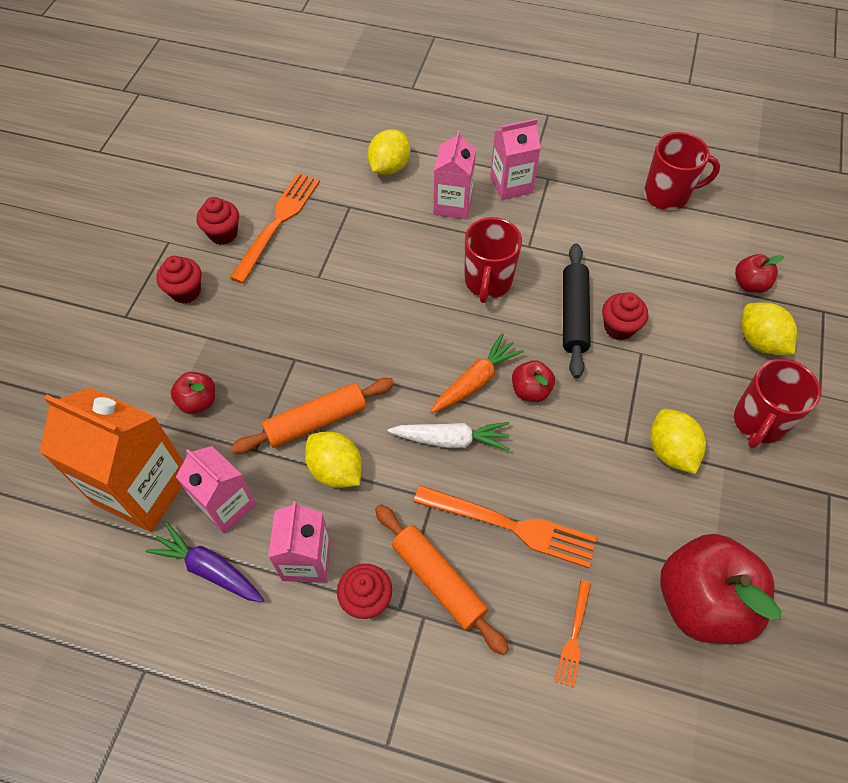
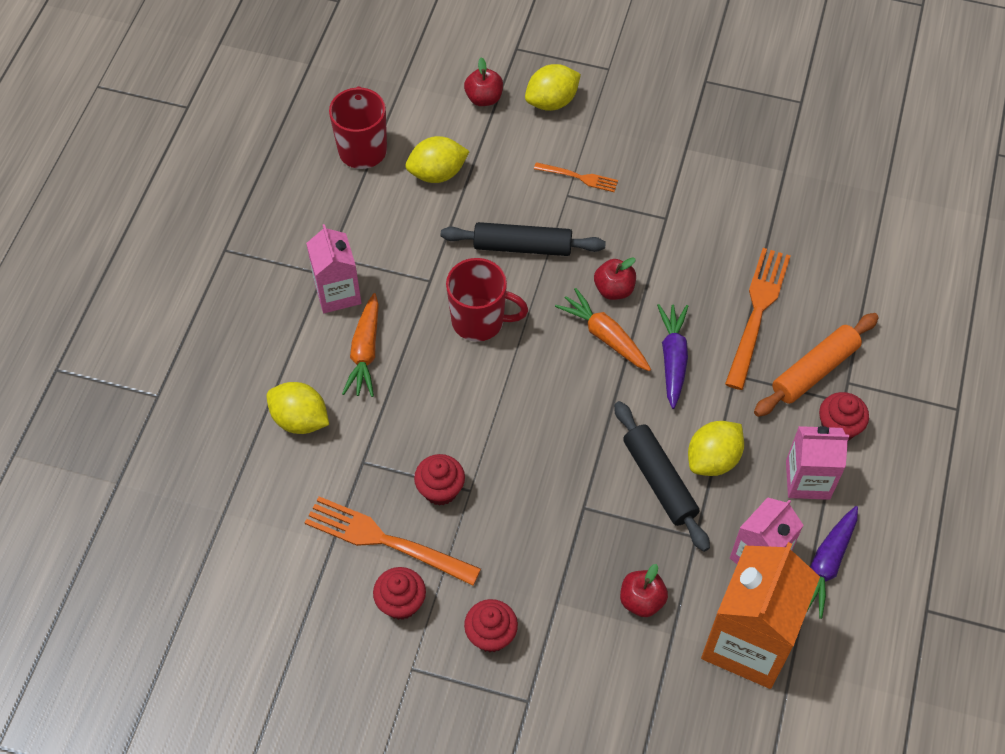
camera: 90 degrees left, 0 degrees up
orange rolling pin [231,378,395,454] -> black rolling pin [614,401,710,552]
white carrot [388,422,510,451] -> purple carrot [657,304,688,409]
pink carton [433,130,476,219] -> orange carrot [342,293,379,397]
orange fork [555,580,591,688] -> orange fork moved to [534,162,618,192]
red cupcake [602,292,648,340] -> red cupcake moved to [414,454,465,506]
yellow lemon [651,409,706,474] -> yellow lemon moved to [405,136,470,183]
red apple [660,534,781,645] -> none
red mug [734,359,821,448] -> none

